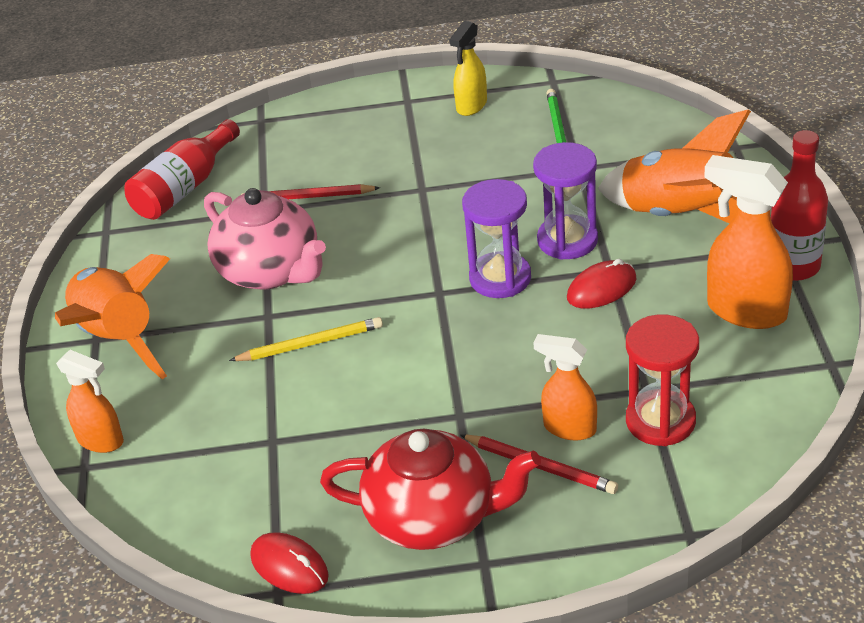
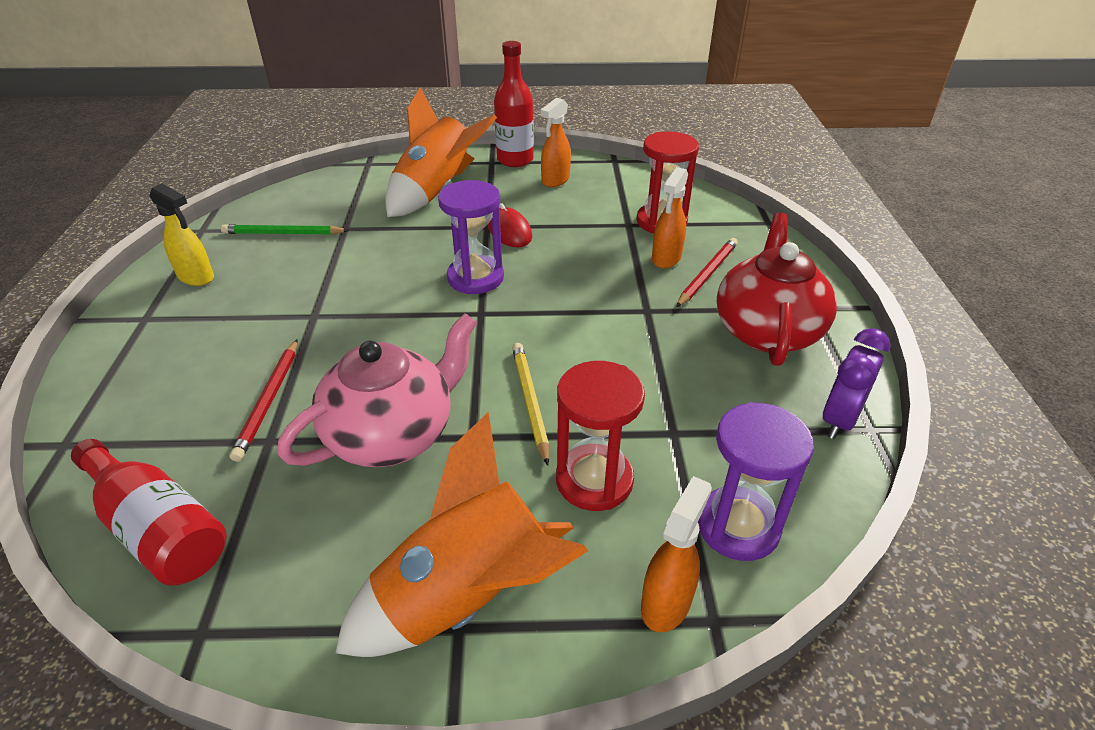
camera: 90 degrees left, 0 degrees up
red mouse [250,532,329,594] -> purple clock [823,328,891,439]
purple hourglass [533,142,598,260] -> purple hourglass moved to [698,402,814,561]
orange spray bottle [704,155,793,329] -> orange spray bottle [540,98,571,187], size x0.62
none -> red hourglass [556,361,645,511]

